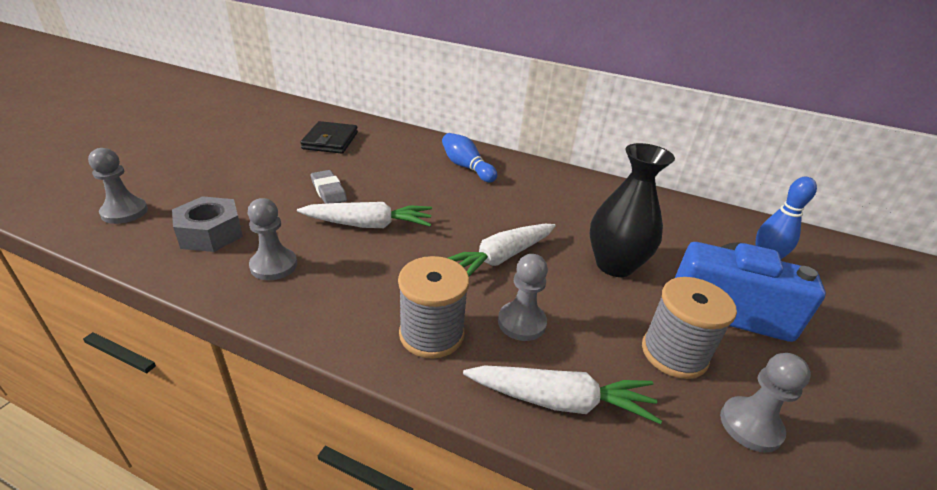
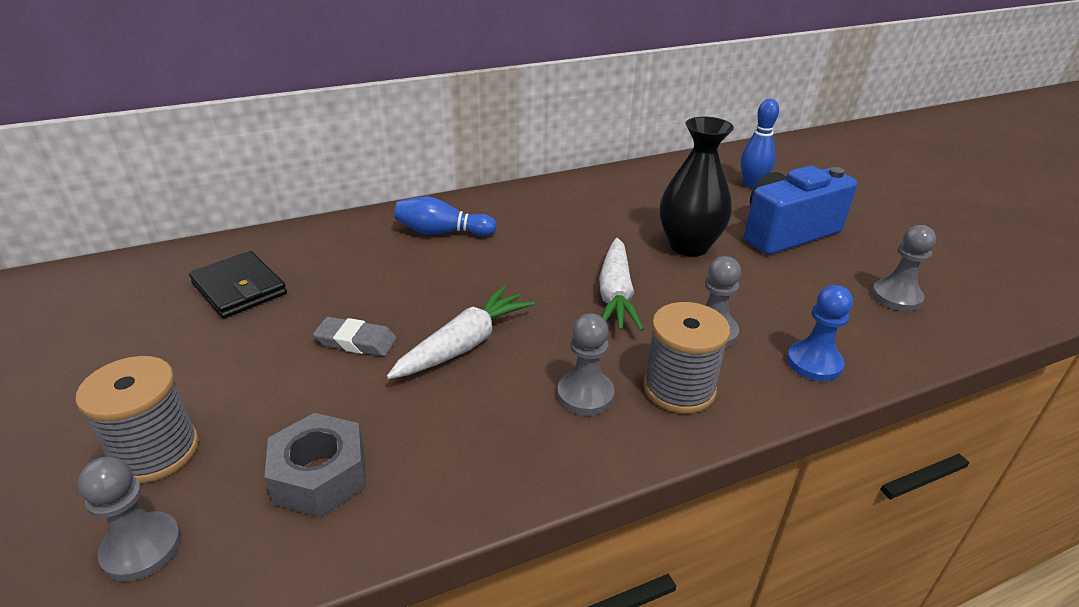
camera: 45 degrees left, 0 degrees up
grey pawn [248,198,297,280] -> grey pawn moved to [557,313,615,415]
white carrot [463,365,662,424] -> blue pawn [787,285,853,381]
grey spool [642,277,737,379] -> grey spool moved to [76,356,199,483]

